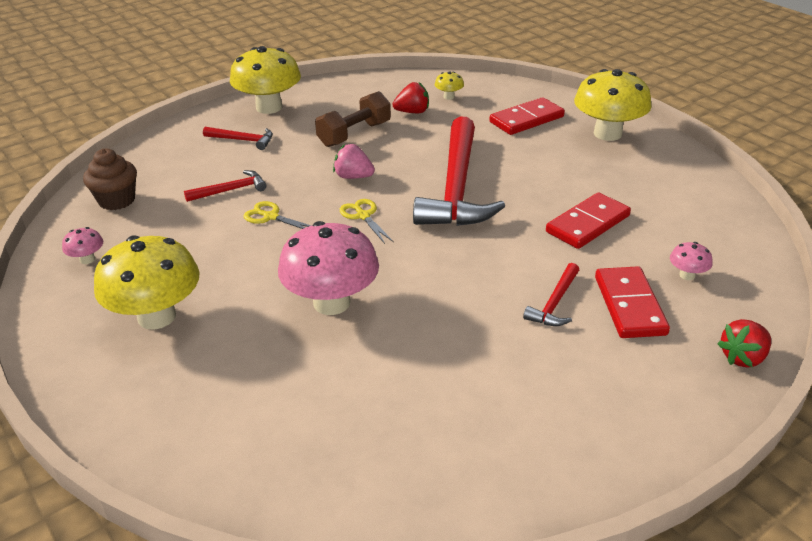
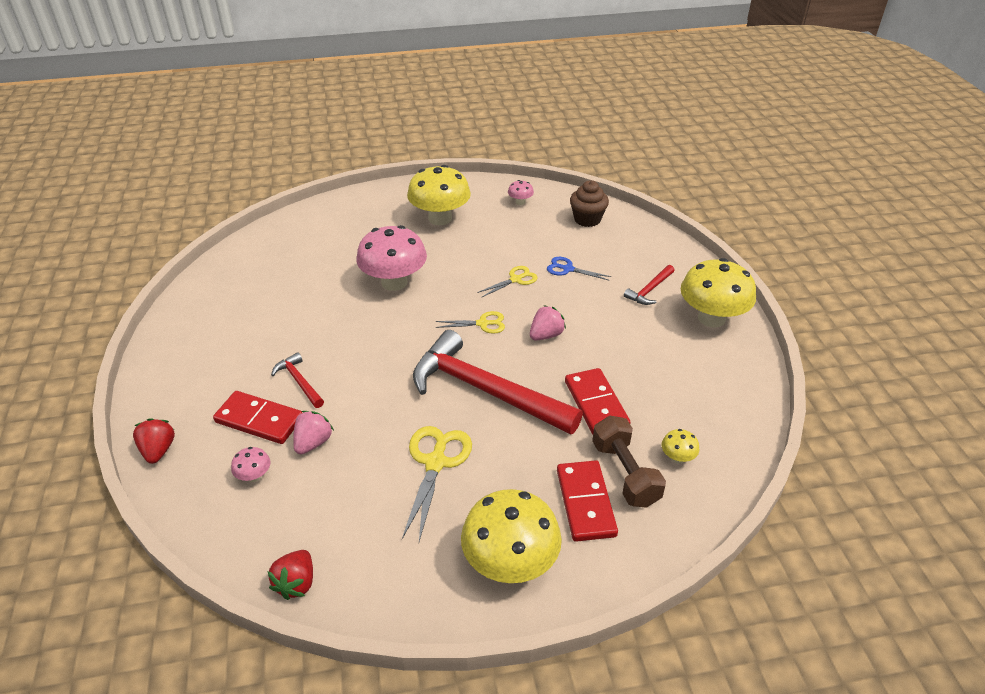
camera: 115 degrees right, 5 degrees up
red hammer [184,170,267,202] -> blue scissors [547,257,612,281]
brown dumbbell [315,91,391,147] -> brown dumbbell moved to [592,415,666,508]
red strawberry [393,82,429,113] -> red strawberry moved to [267,550,313,600]
red domino [546,192,631,249] -> red domino moved to [565,368,631,434]
none -> pink strawberry [293,411,334,454]
none -> yellow scissors [402,426,472,542]

